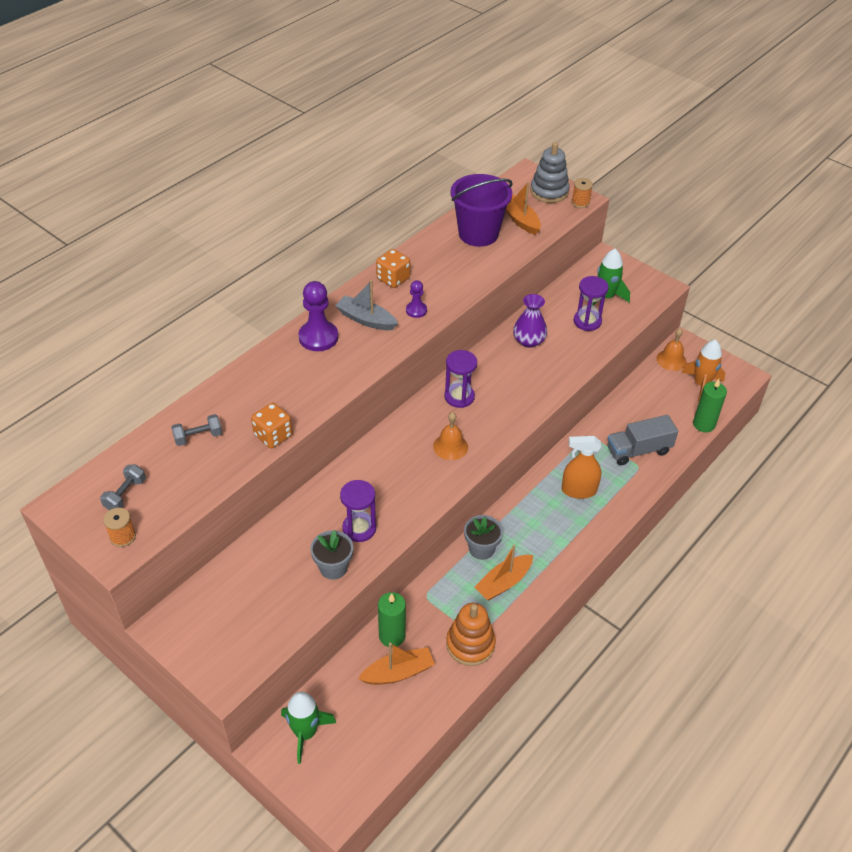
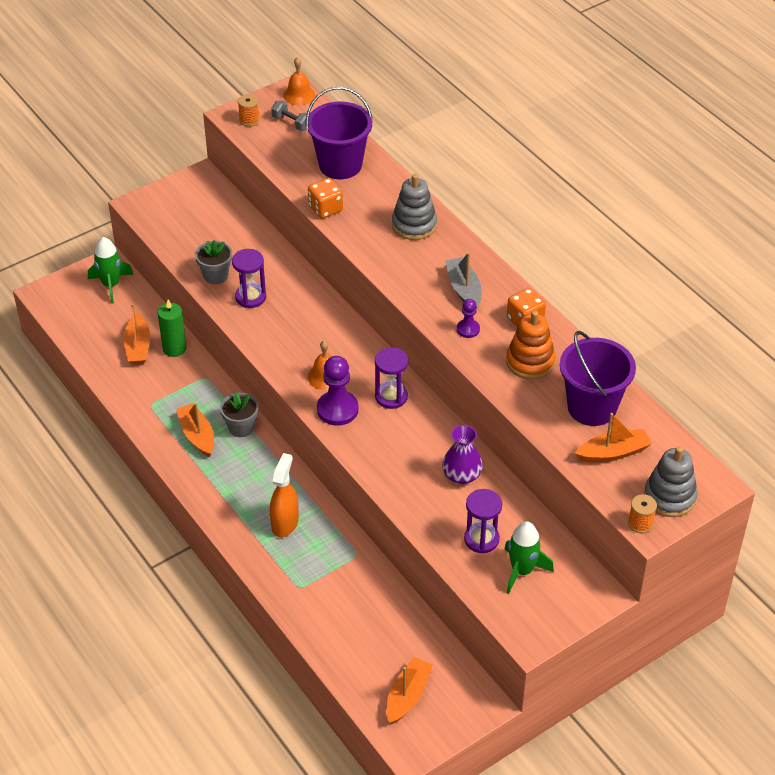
camera: 105 degrees right, 0 degrees up
grey dumbbell [171,414,222,446] -> purple bucket [306,87,373,179]
purple pawn [298,281,338,351] -> purple pawn moved to [317,356,359,426]
grey boat [335,280,398,330] -> grey boat turned 60 degrees counterclockwise [445,252,481,309]
orange stacking toy [446,603,496,666] -> orange stacking toy moved to [506,311,556,380]
grey truck [607,415,678,465] -> none
orange bell [656,328,687,371] -> orange bell moved to [283,57,315,106]
orange rocket [681,340,725,402] -> orange boat [386,657,433,724]
green candle [693,379,727,432] -> none
none -> grey stacking toy [392,174,437,240]

